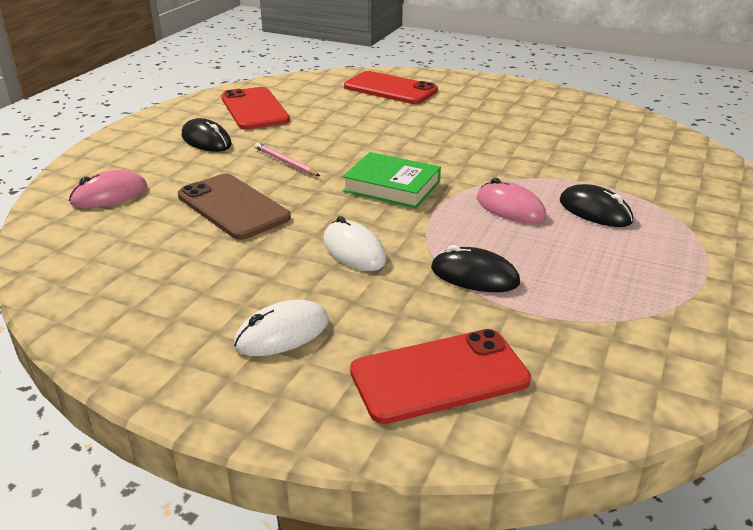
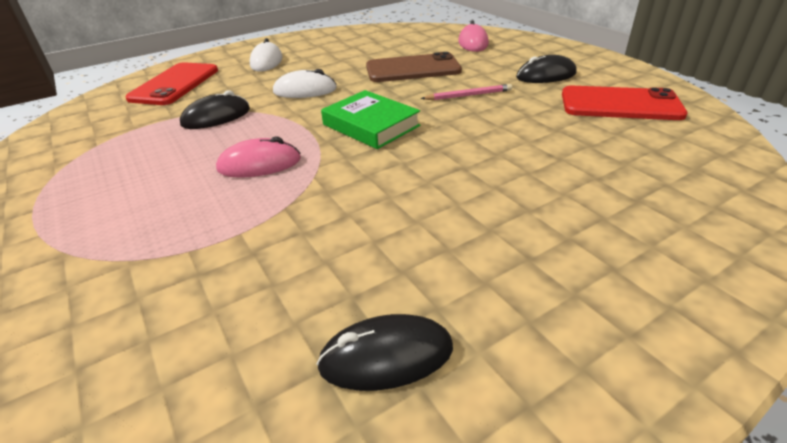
camera: 125 degrees right, 5 degrees up
green book [342,152,441,208] -> green book turned 75 degrees clockwise [321,90,420,149]
red phone [344,71,438,104] -> none
black mouse [560,184,633,227] -> black mouse moved to [316,314,453,391]

